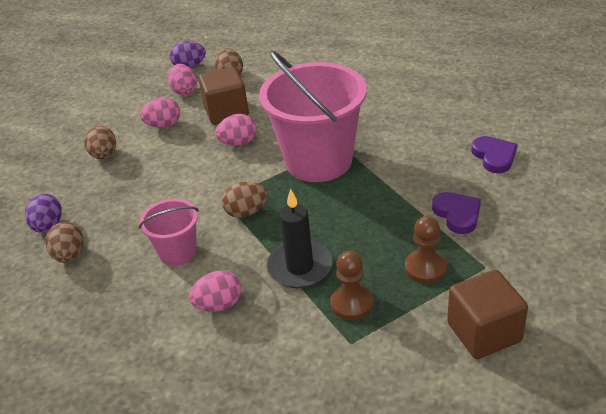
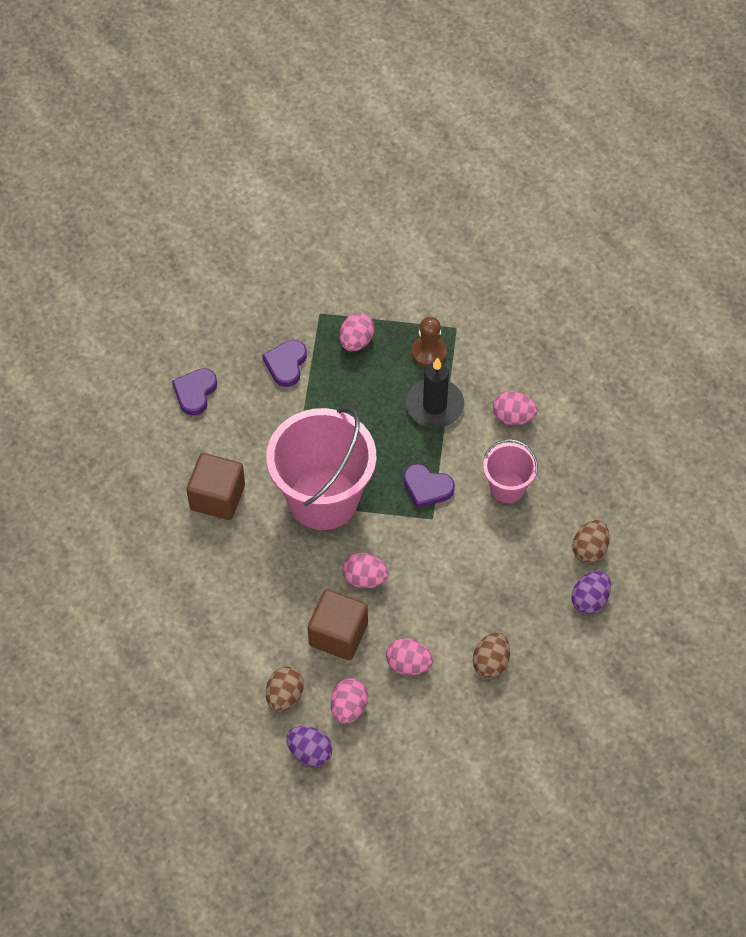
camera: 145 degrees left, 20 degrees up
brown egg [222,182,268,218] -> purple heart [403,464,455,508]
brown pawn [405,216,447,284] -> pink egg [340,313,375,351]
brown cube [447,270,528,359] -> brown cube moved to [186,453,245,520]

